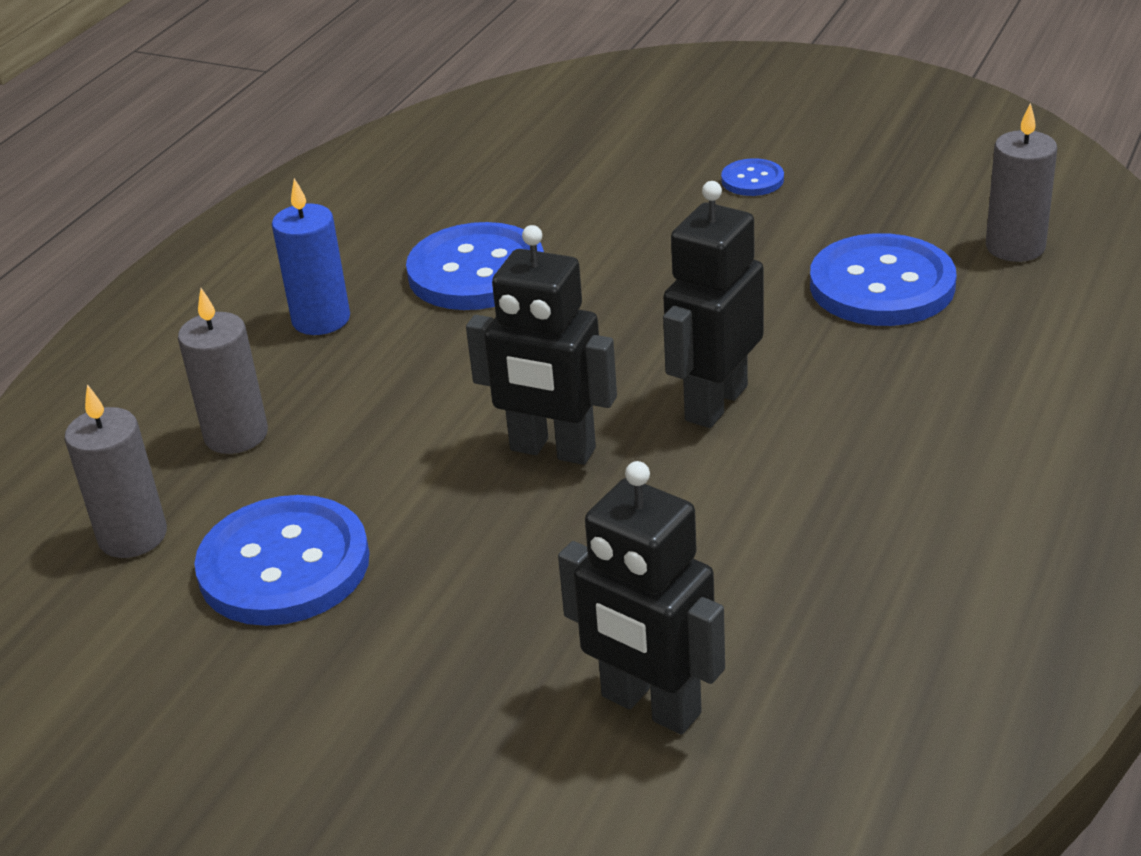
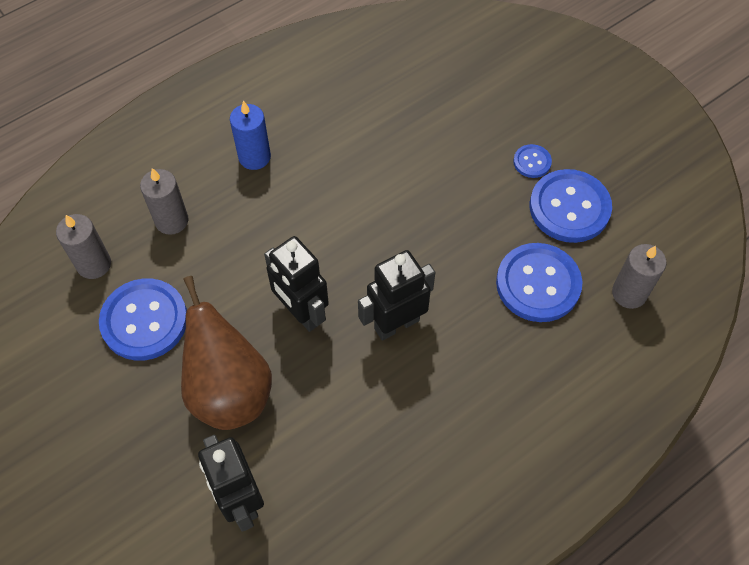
camera: 25 degrees right, 25 degrees up
blue button [406,222,544,310] -> blue button moved to [530,169,612,243]
none -> brown pear [181,276,272,430]

